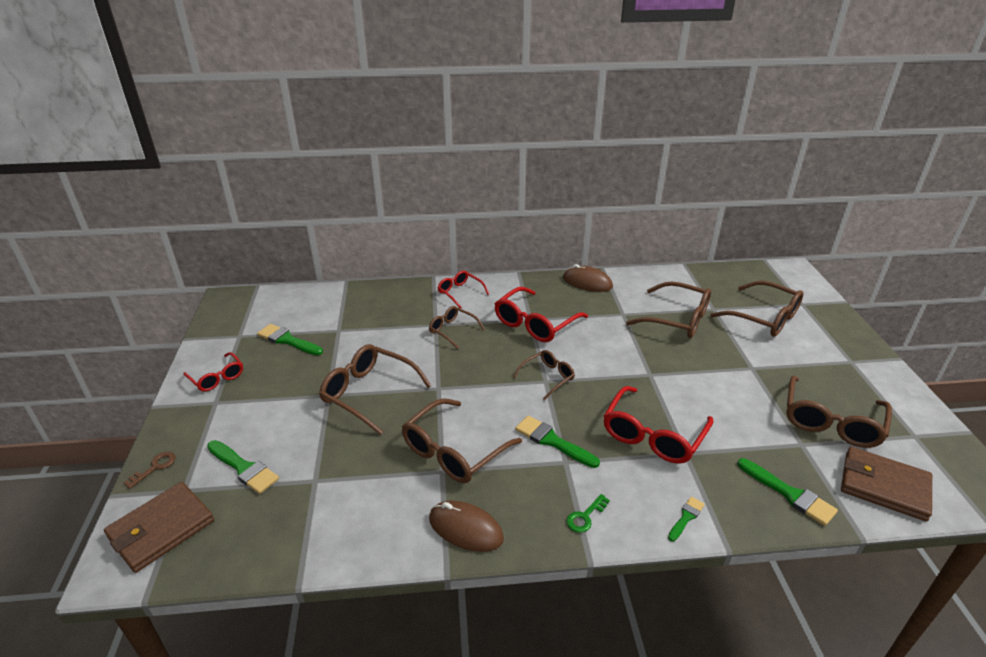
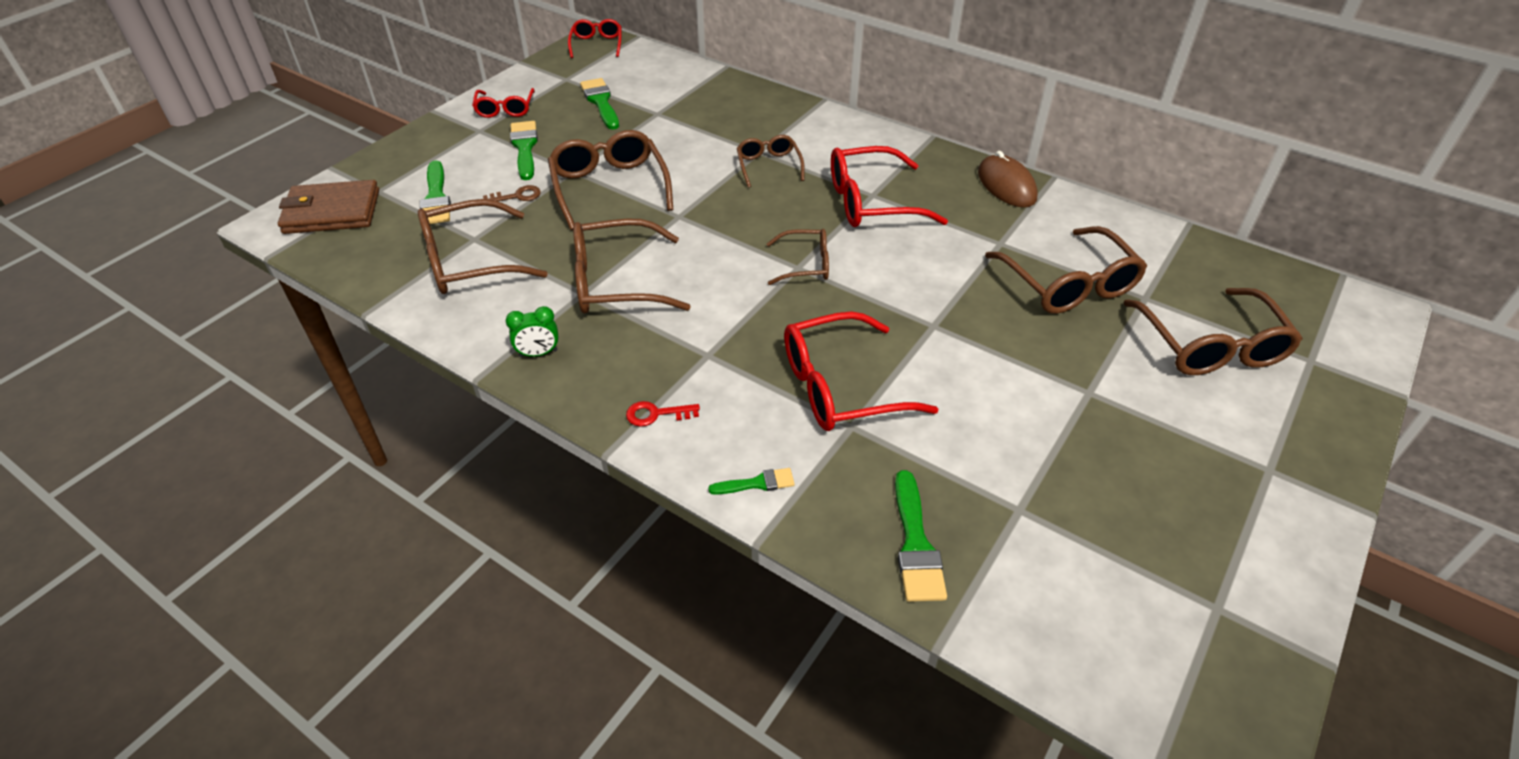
camera: 40 degrees right, 10 degrees up
brown key [124,452,176,489] -> brown key moved to [483,185,541,201]
brown mouse [429,500,504,552] -> green clock [506,306,559,357]
red glasses [437,271,489,309] -> red glasses moved to [568,19,621,58]
green brush [515,416,600,468] -> green brush moved to [510,121,538,180]
green key [566,494,610,533] -> red key [626,401,700,427]
brown glasses [786,375,892,448] -> brown glasses moved to [418,199,548,294]
brown wallet [841,447,932,521] -> none

